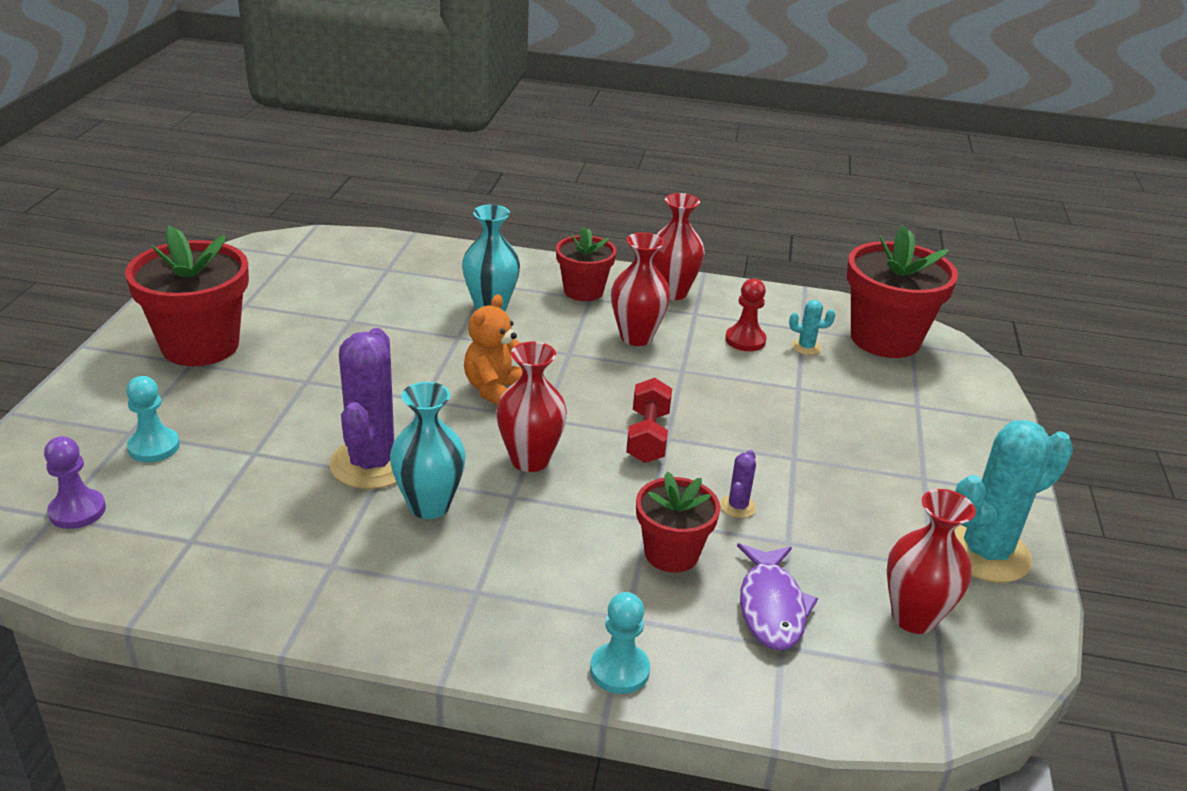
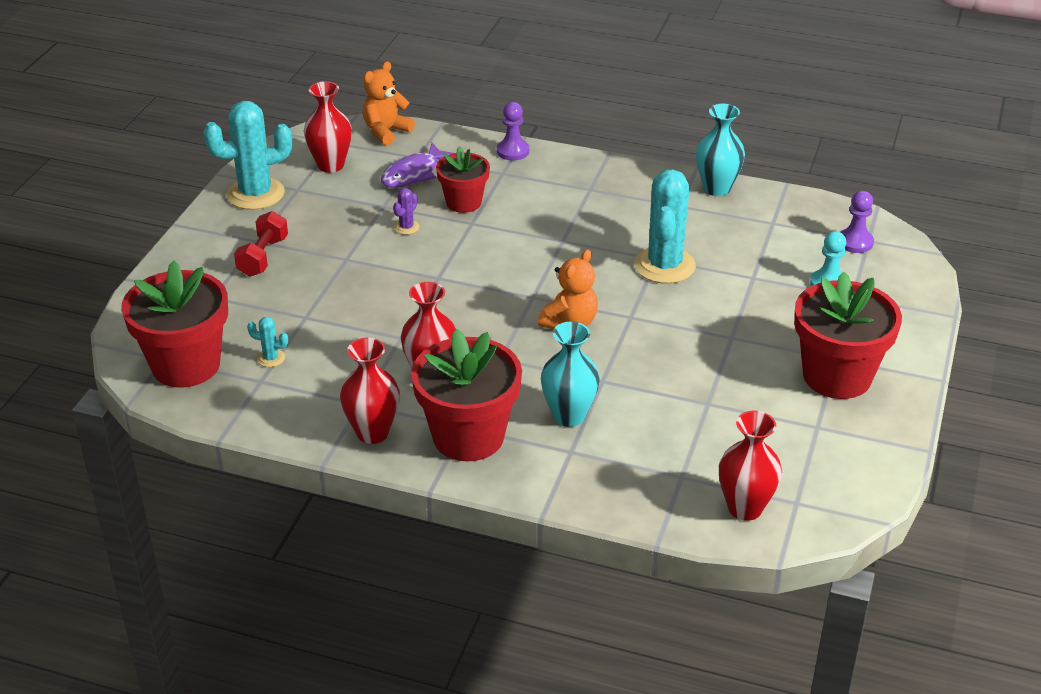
camera: 170 degrees left, 5 degrees up
purple cactus [329,328,397,489] -> turquoise cactus [634,169,696,284]
turquoise vase [390,382,466,519] -> turquoise vase moved to [696,104,745,196]
red vase [496,342,567,472] -> red vase moved to [719,411,782,521]
red flower pot [556,226,617,301] -> red flower pot [411,329,522,461], size x1.68
turquoise pawn [590,592,650,694] -> purple pawn [497,102,529,161]
red dumbbell [626,378,672,463] -> red dumbbell moved to [234,211,288,277]
red pawn [725,278,767,351] -> none
purple fish [737,543,818,651] -> purple fish turned 150 degrees counterclockwise [381,143,454,188]
none -> orange teddy bear [363,62,415,145]

